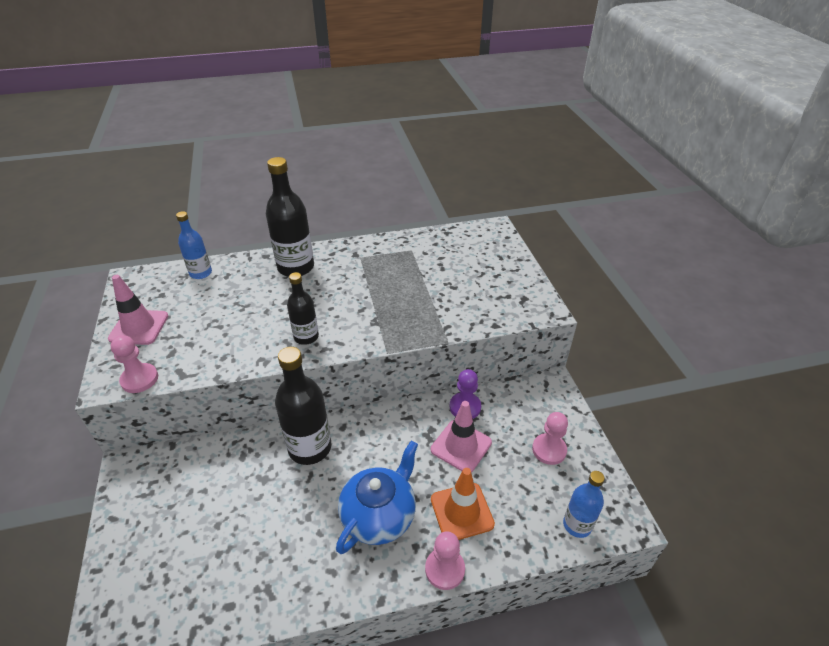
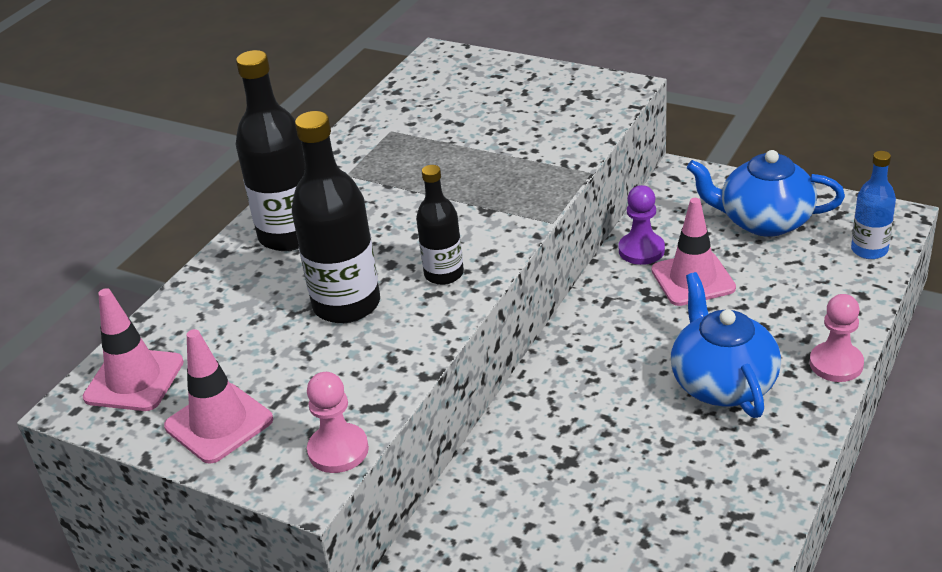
camera: 45 degrees left, 5 degrees down
blue bottle [176,211,212,279] -> none
black bottle [275,347,331,465] -> black bottle moved to [292,111,380,323]
orange traffic cone [431,468,495,540] -> none
pink pawn [532,412,568,465] -> blue teapot [687,150,845,237]
none -> pink traffic cone [83,288,184,411]

